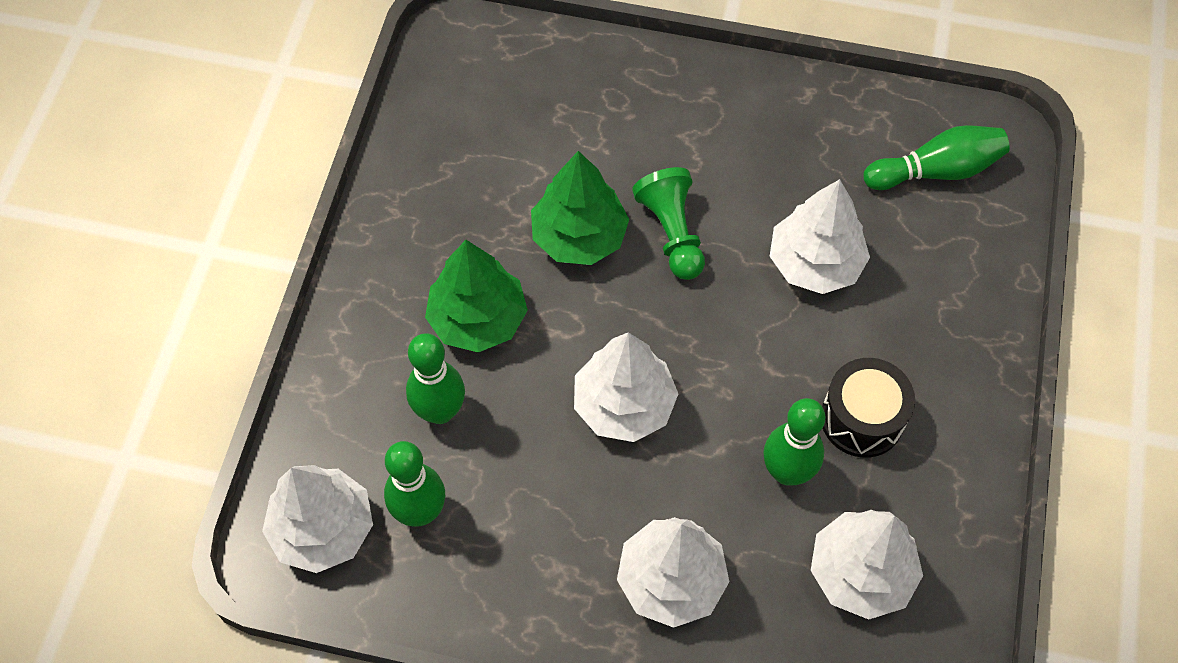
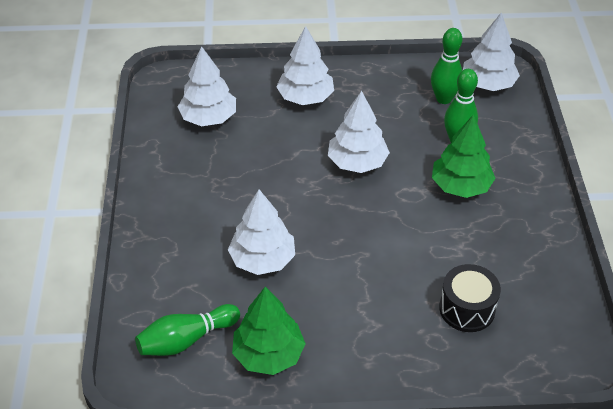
camera: 165 degrees right, 15 degrees down
green tree [531,151,629,265] -> green tree moved to [232,287,306,375]
green pawn [632,167,705,280] -> none
green bowling pin [763,398,826,485] -> none
black drum [822,358,915,458] -> black drum moved to [439,264,501,332]

